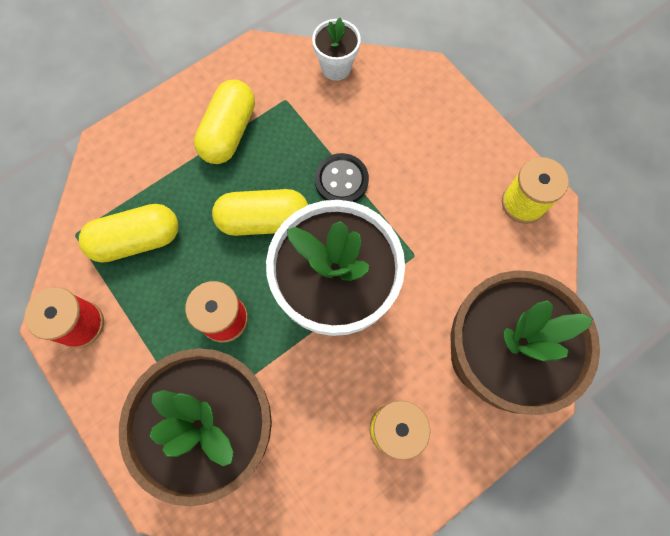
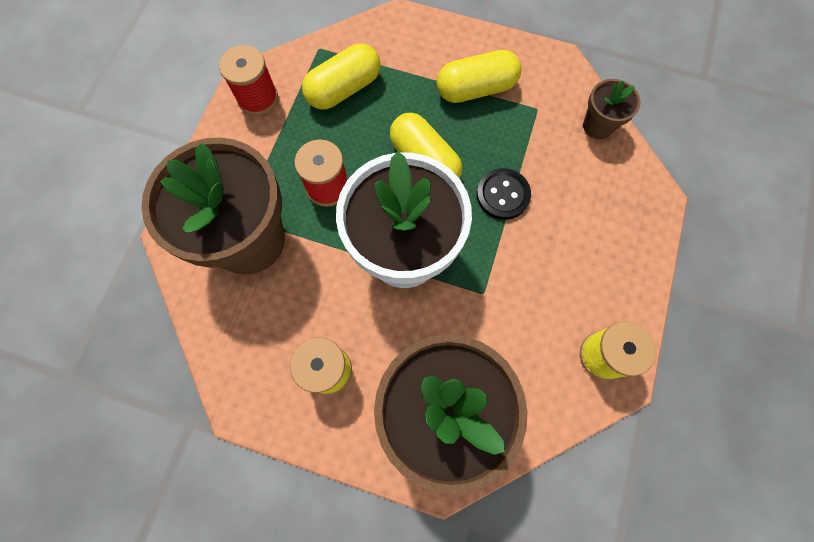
camera: 55 degrees right, 0 degrees up
yellow capsule [79,204,179,263] -> yellow capsule turned 75 degrees counterclockwise [302,43,381,110]
white flower pot [312,18,361,81] -> brown flower pot [583,79,641,139]

